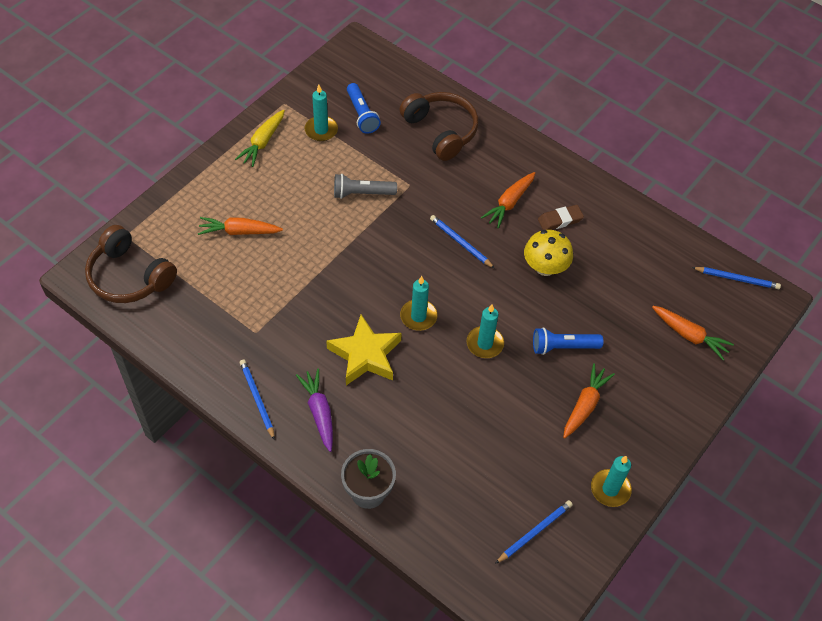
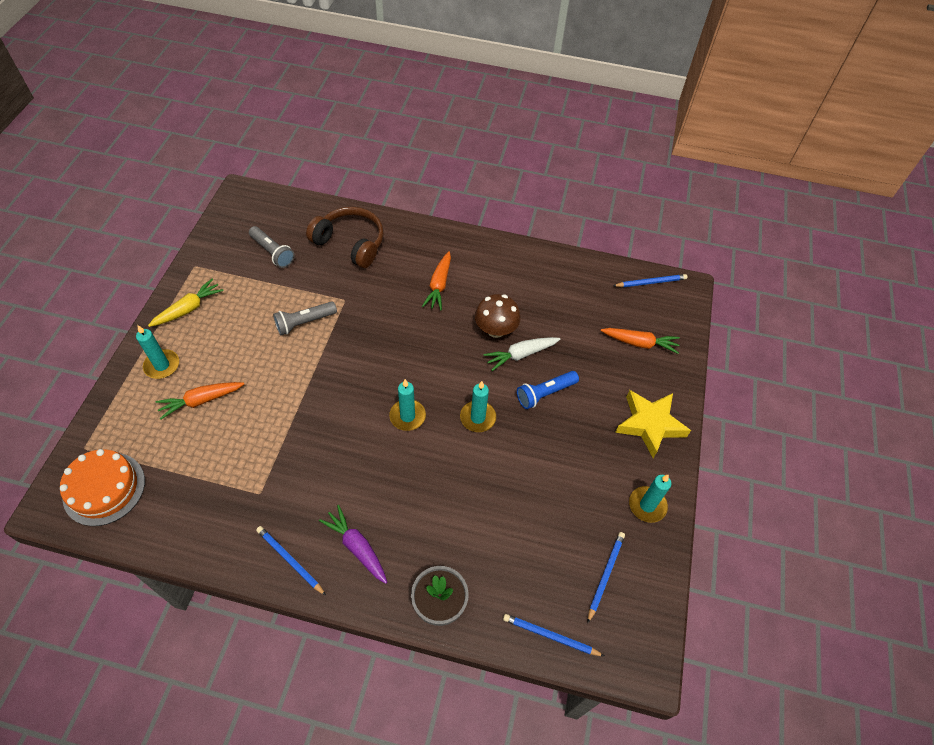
camera: 25 degrees left, 0 degrees up
brown headphones [85,225,177,303] -> orange cake [60,449,145,526]
yellow carrot [235,110,285,167] -> yellow carrot turned 135 degrees counterclockwise [148,279,224,327]
turquoise candle [305,85,338,141] -> turquoise candle moved to [136,325,179,379]
yellow star [326,314,402,385] -> yellow star moved to [615,390,691,458]
blue flashlight [347,83,381,134] -> grey flashlight [249,226,295,268]
blue pencil [430,215,495,269] -> blue pencil moved to [503,614,604,656]
yellow mushroom [524,230,573,276] -> brown mushroom [475,294,521,338]
brown eraser [538,205,584,230] -> none
orange carrot [563,363,615,438] -> none
none -> white carrot [483,337,560,371]

